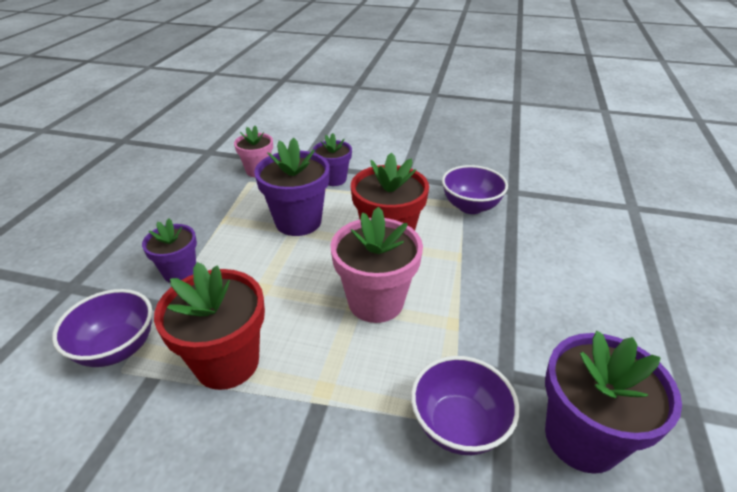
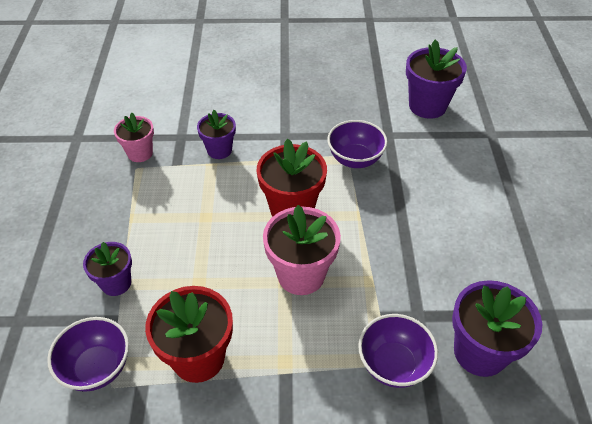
camera: 15 degrees left, 10 degrees up
purple flower pot [254,138,330,236] -> purple flower pot moved to [406,39,467,119]

